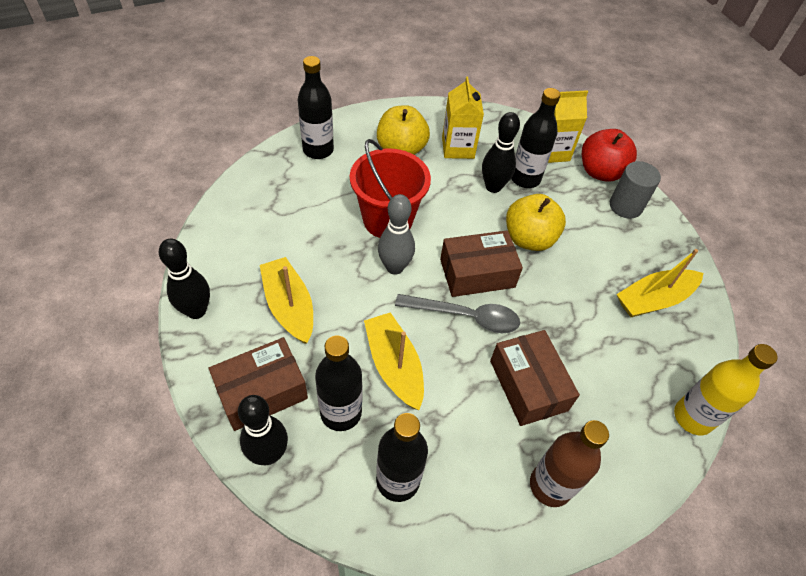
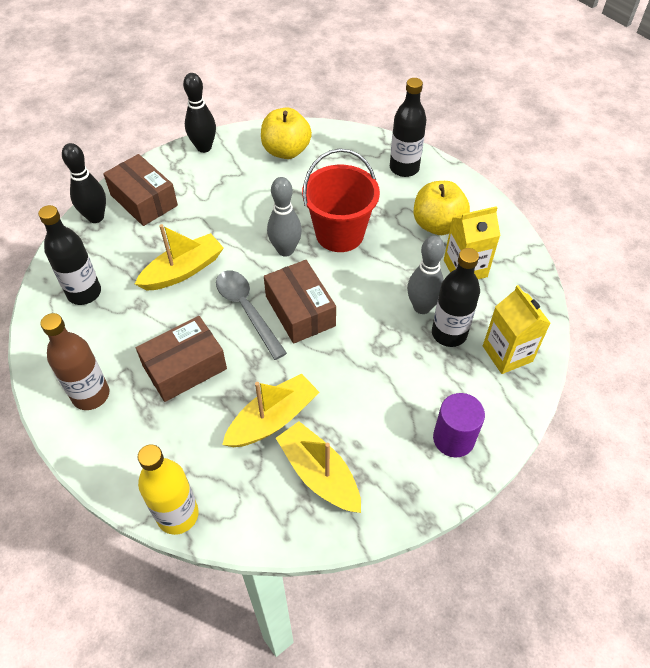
camera: 80 degrees right, 0 degrees up
yellow boat [260,257,313,344] -> yellow boat moved to [222,373,319,447]
black bottle [315,335,362,431] -> none
grey spoon [395,294,520,333] -> grey spoon turned 150 degrees clockwise [216,270,287,360]
black bowling pin [482,112,520,193] -> grey bowling pin [407,236,445,314]
yellow apple [506,194,566,251] -> yellow apple moved to [261,107,312,159]
red apple [582,129,637,182] -> none
grey cylinder [610,161,661,219] -> purple cylinder [433,393,485,457]

